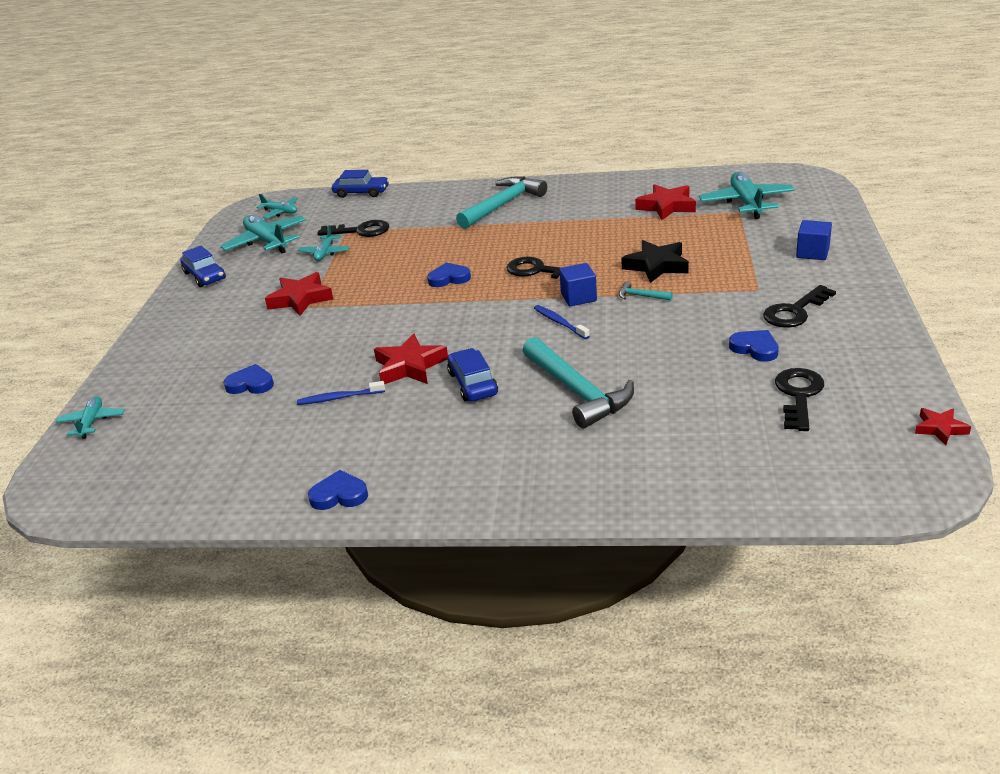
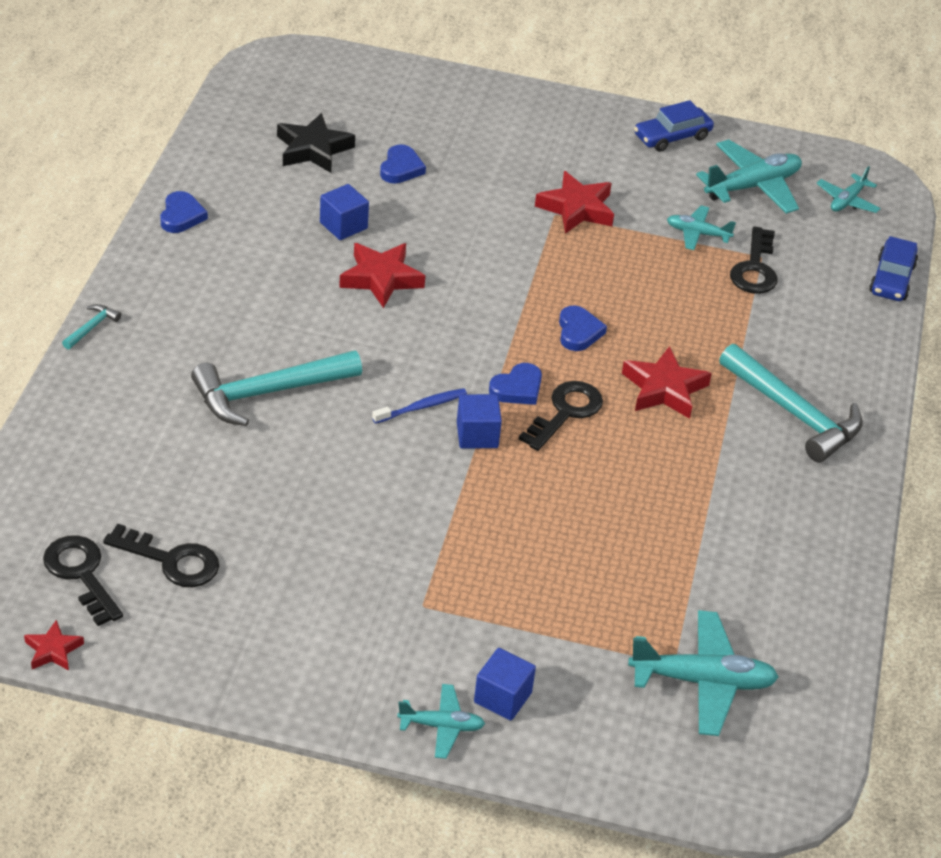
camera: 90 degrees right, 10 degrees up
turquoise plane [56,396,125,439] -> turquoise plane moved to [397,684,485,759]
blue toothbrush [297,381,385,405] -> blue cube [320,184,369,240]
blue car [447,348,498,401] -> none
turquoise hammer [619,282,673,301] -> turquoise hammer moved to [62,304,121,349]
black star [621,240,689,283] -> black star moved to [277,113,355,173]
red star [635,184,696,220] -> red star moved to [622,346,712,419]
blue heart [729,330,779,362] -> blue heart moved to [489,363,542,405]
black key [763,285,836,328] -> black key moved to [43,535,123,626]

